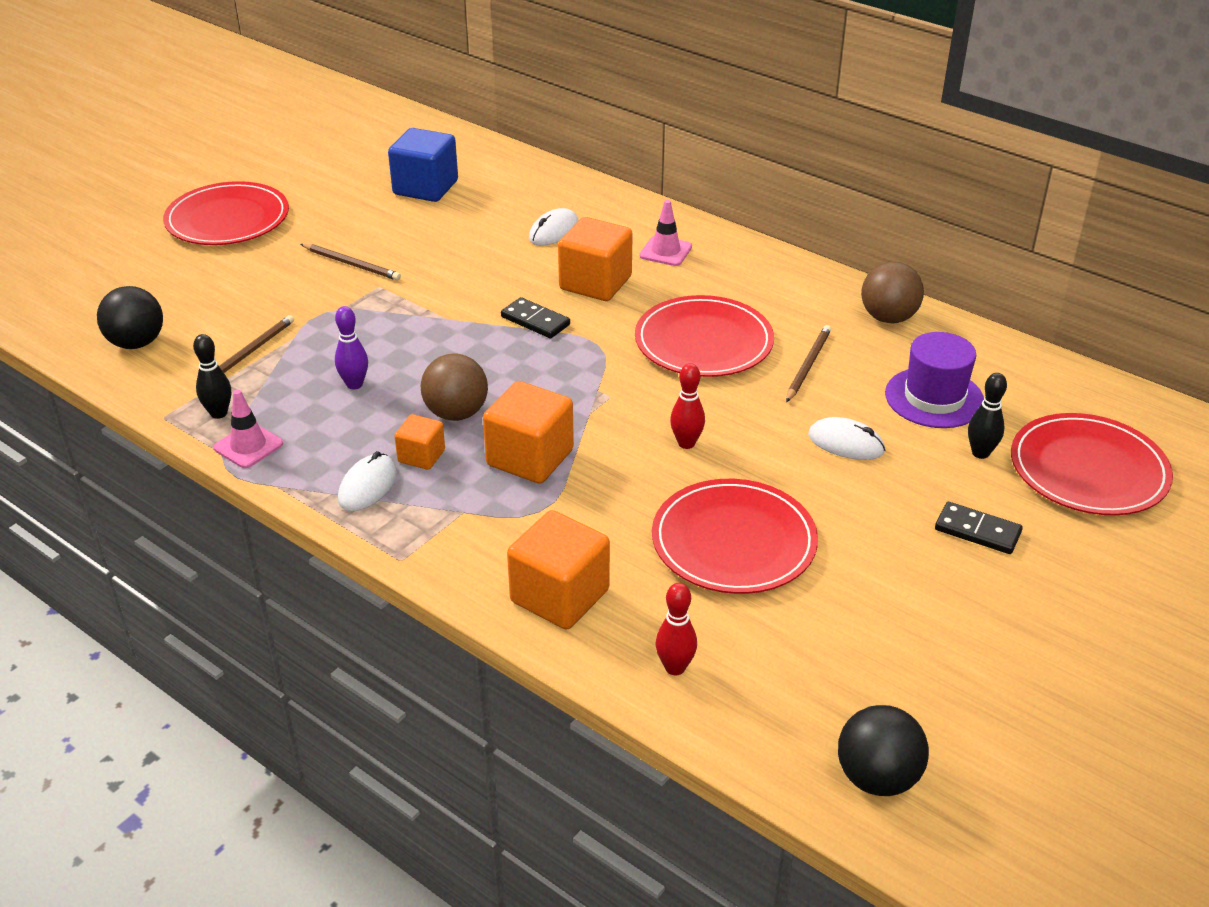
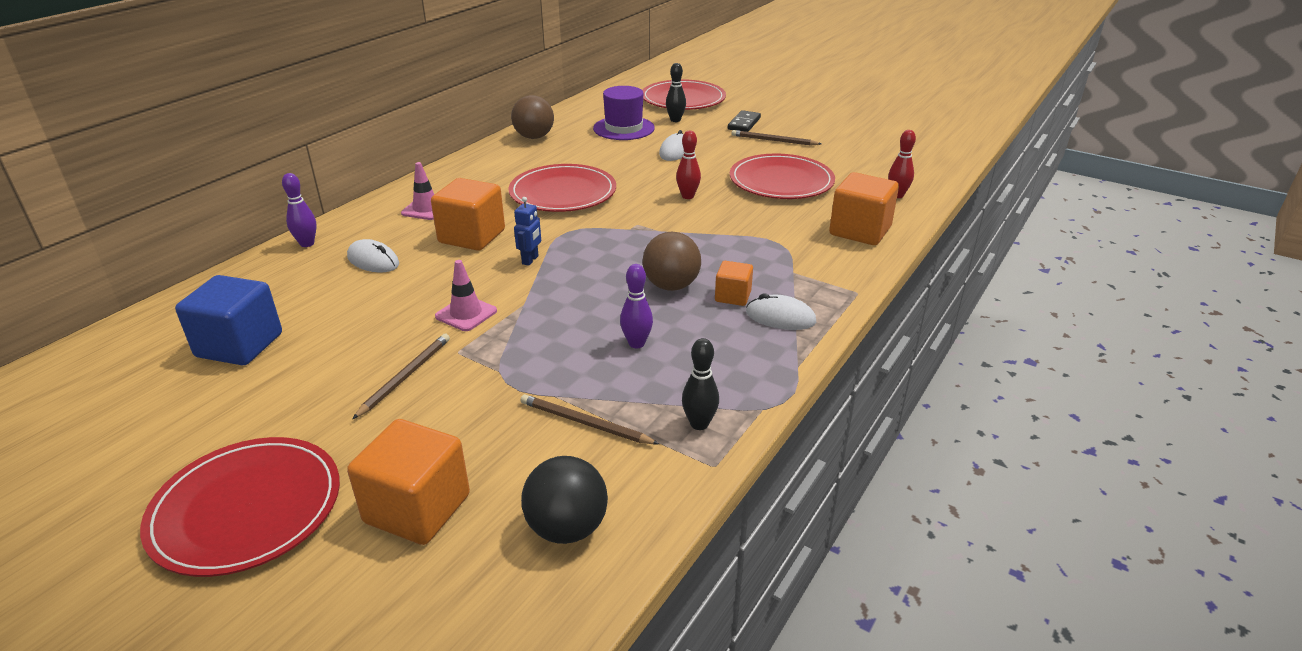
camera: 95 degrees left, 5 degrees down
pink traffic cone [213,390,283,468] -> pink traffic cone moved to [435,260,497,331]
orange cube [483,381,574,484] -> orange cube moved to [347,419,470,545]
black domino [501,297,570,338] -> blue robot [514,197,541,266]
brown pencil [786,325,831,402] -> brown pencil moved to [731,130,821,146]
black ball [838,705,929,796] -> none
none -> purple bowling pin [282,173,317,247]

